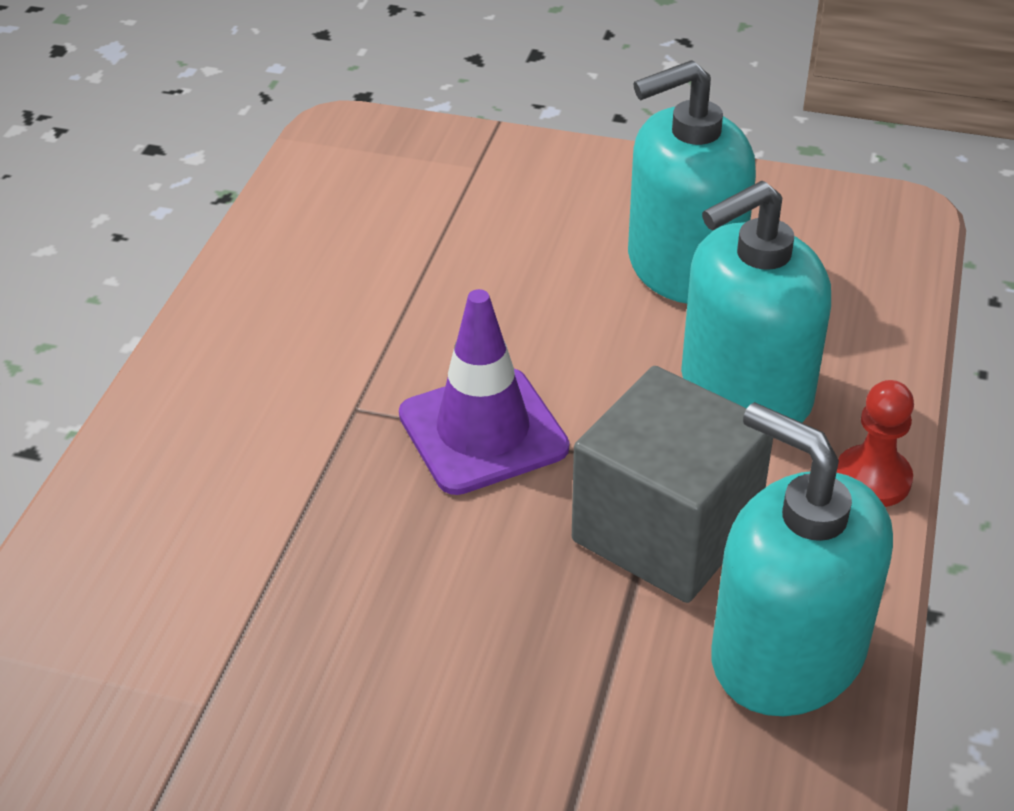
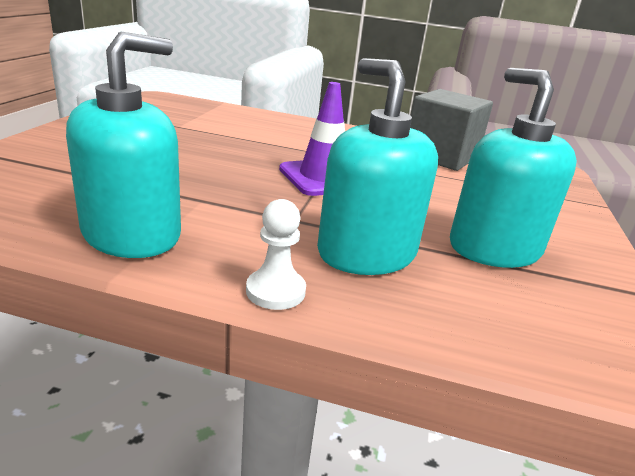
camera: 85 degrees right, 15 degrees down
grey cube [572,366,773,603] -> grey cube moved to [410,89,493,171]
red pawn [837,380,914,507] -> white pawn [246,199,306,310]

